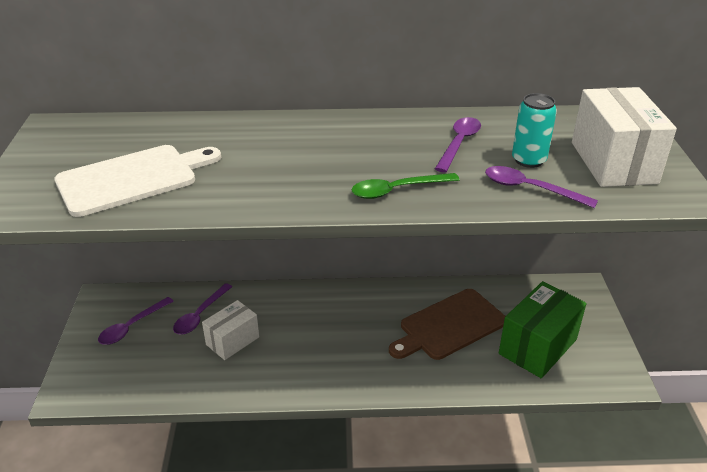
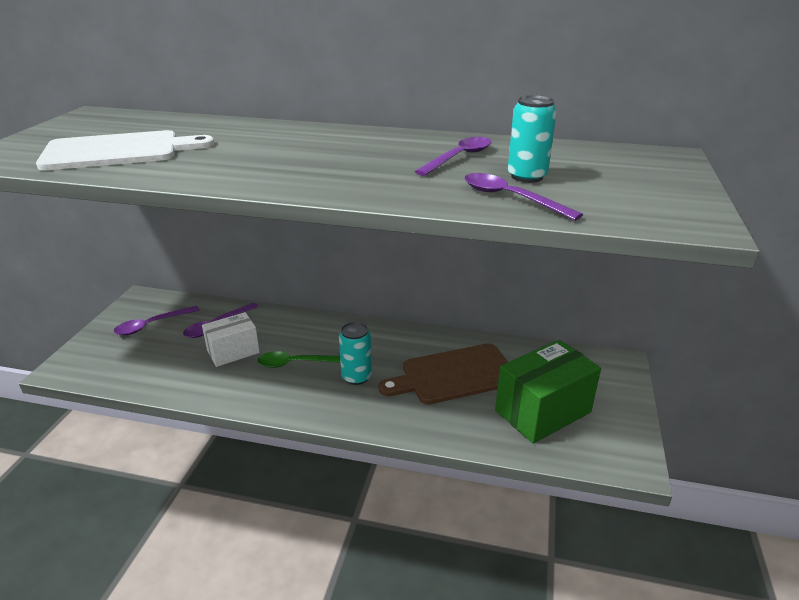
camera: 15 degrees right, 5 degrees down
green spoon [351,173,460,199] -> green spoon moved to [257,351,340,368]
white box [572,87,677,187] -> none
none -> turquoise can [339,322,372,385]

